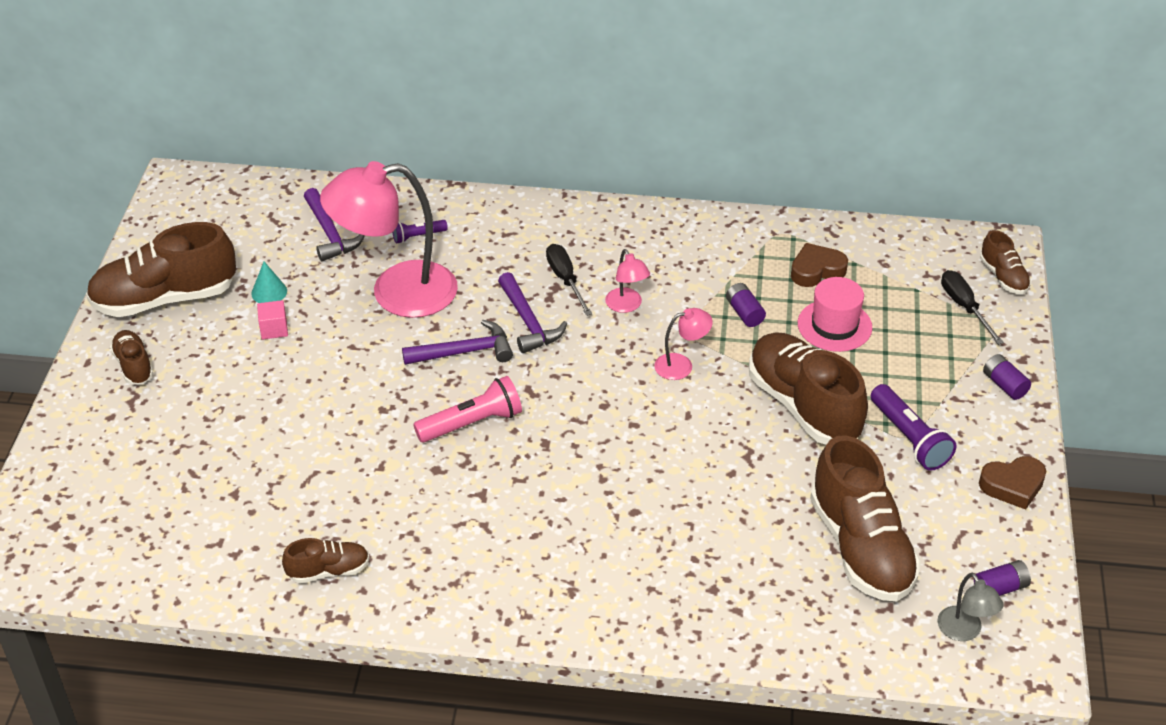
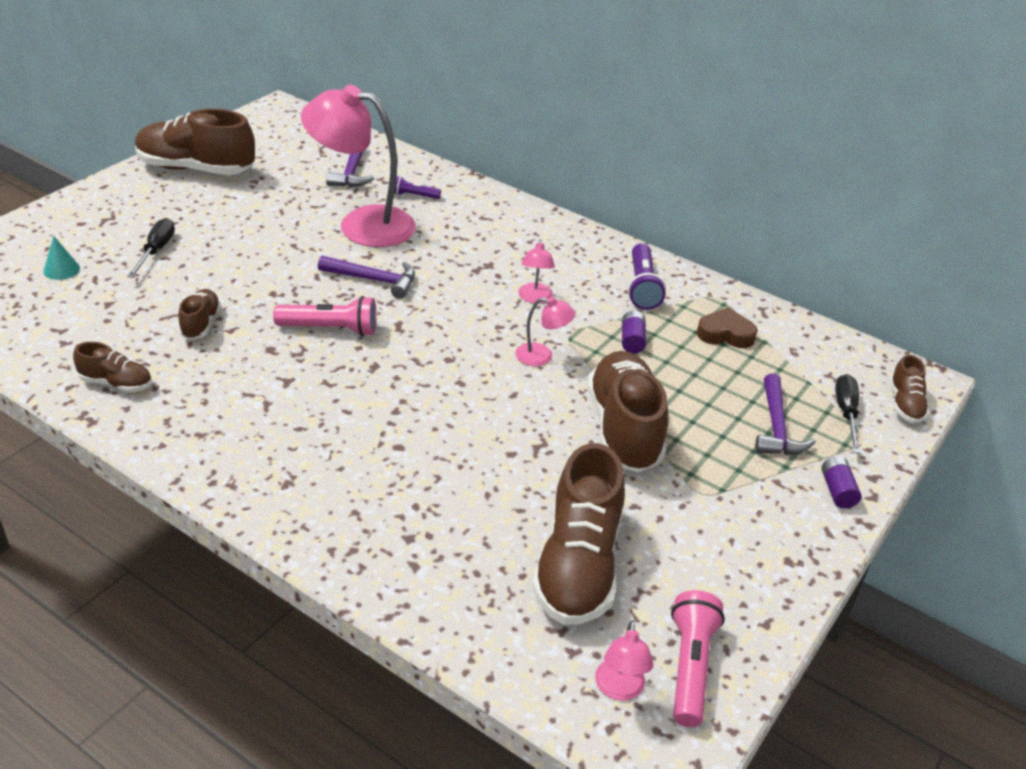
camera: 25 degrees right, 5 degrees down
brown shoe [110,330,154,384] -> brown shoe moved to [178,289,221,340]
turquoise cone [251,262,287,303] -> turquoise cone moved to [43,236,80,280]
pink cube [257,300,288,339] -> none
purple hammer [498,272,567,353] -> purple hammer moved to [755,373,815,455]
black screwdriver [546,244,592,316] -> black screwdriver moved to [127,218,175,278]
pink hat [798,277,872,352] -> none
purple flashlight [871,384,956,471] -> purple flashlight moved to [628,244,666,310]
grey lamp [938,573,1004,641] -> pink lamp [595,620,653,701]
purple battery [974,560,1031,596] -> pink flashlight [671,590,725,727]
brown heart [979,456,1046,510] -> none

